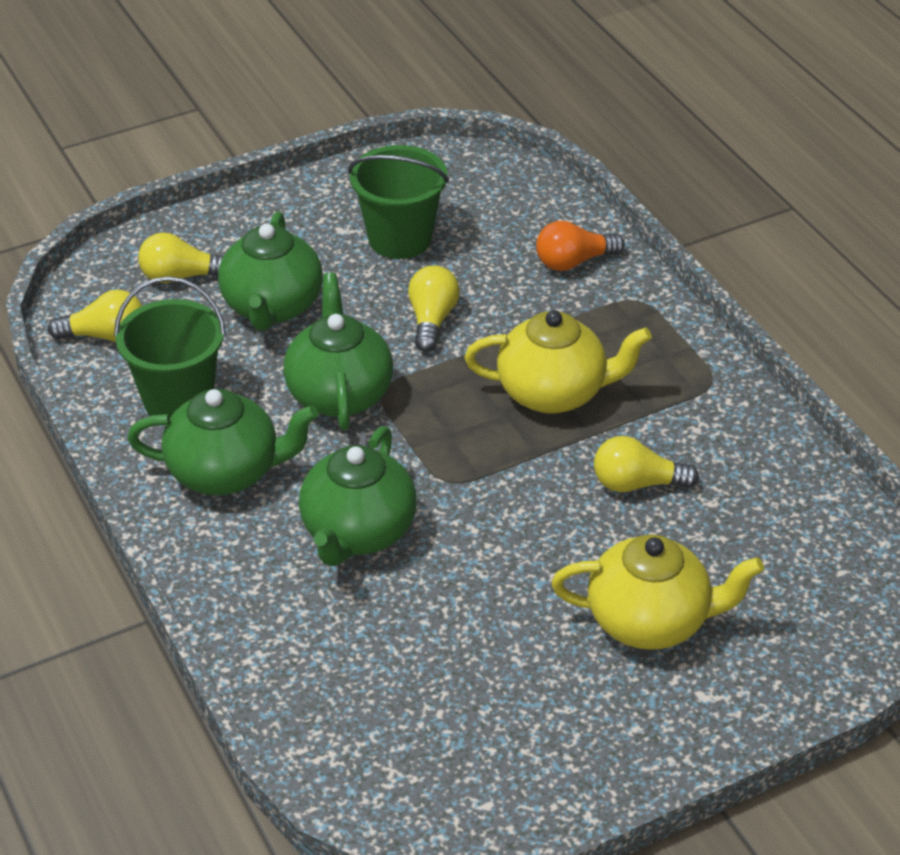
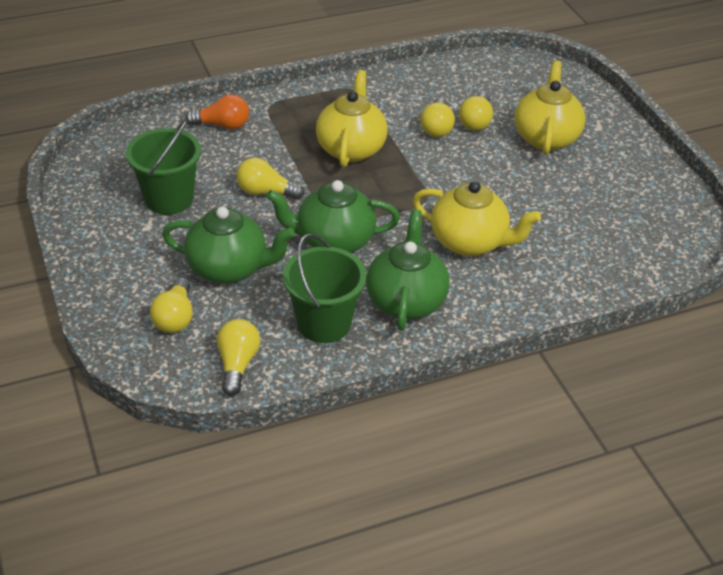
camera: 85 degrees left, 0 degrees up
green teapot [299,426,417,566] -> yellow teapot [413,181,541,256]
orange light bulb [536,221,625,271] -> orange light bulb turned 75 degrees counterclockwise [185,94,249,129]
none -> yellow light bulb [459,92,493,131]

